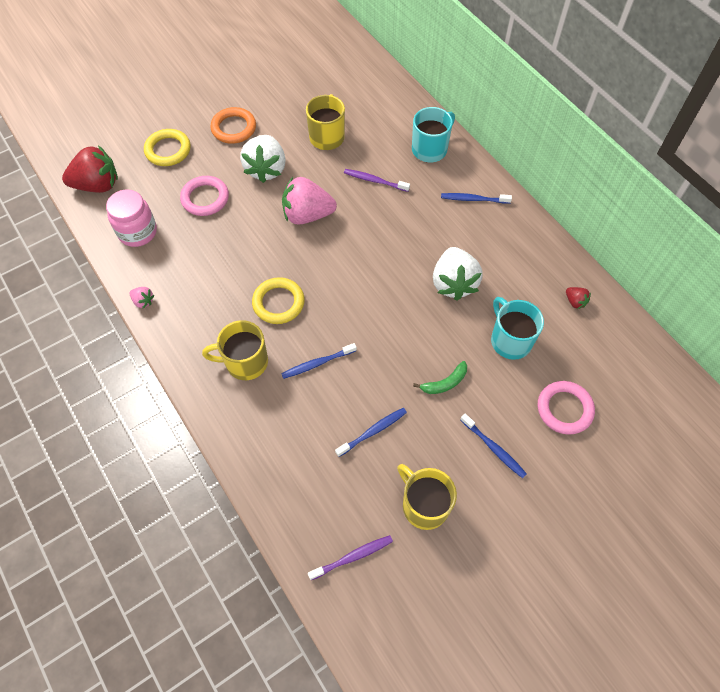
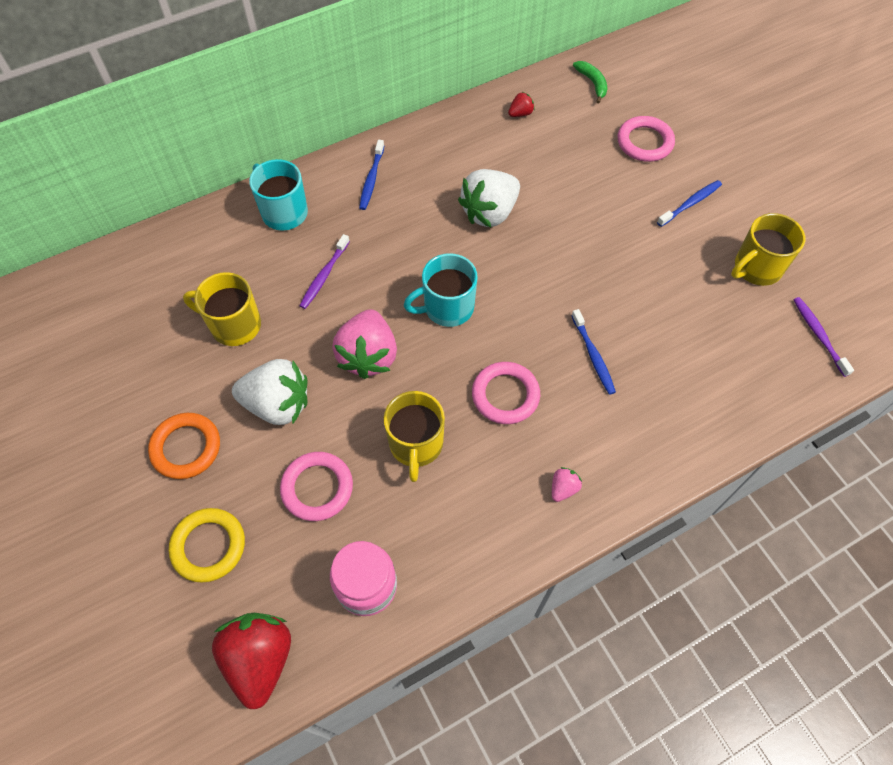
camera: 85 degrees left, 0 degrees up
pink strawberry [130,287,154,308] -> pink strawberry moved to [552,467,582,502]
yellow mug [202,320,268,380] -> yellow mug moved to [384,391,445,482]
yellow ring [252,277,305,324] -> pink ring [472,362,540,424]
blue toothbrush [335,408,407,457] -> none
green banana [413,361,467,394] -> green banana moved to [573,61,607,103]
white strawberry [433,247,483,301] -> white strawberry turned 135 degrees clockwise [458,169,520,227]
turquoise mug [491,297,544,360] -> turquoise mug moved to [403,253,478,327]

